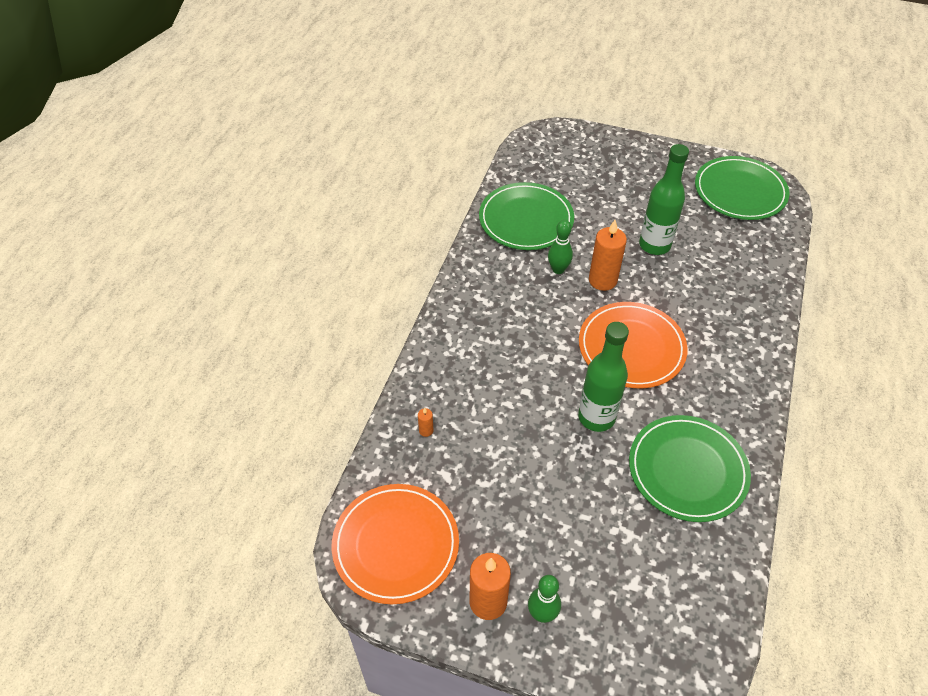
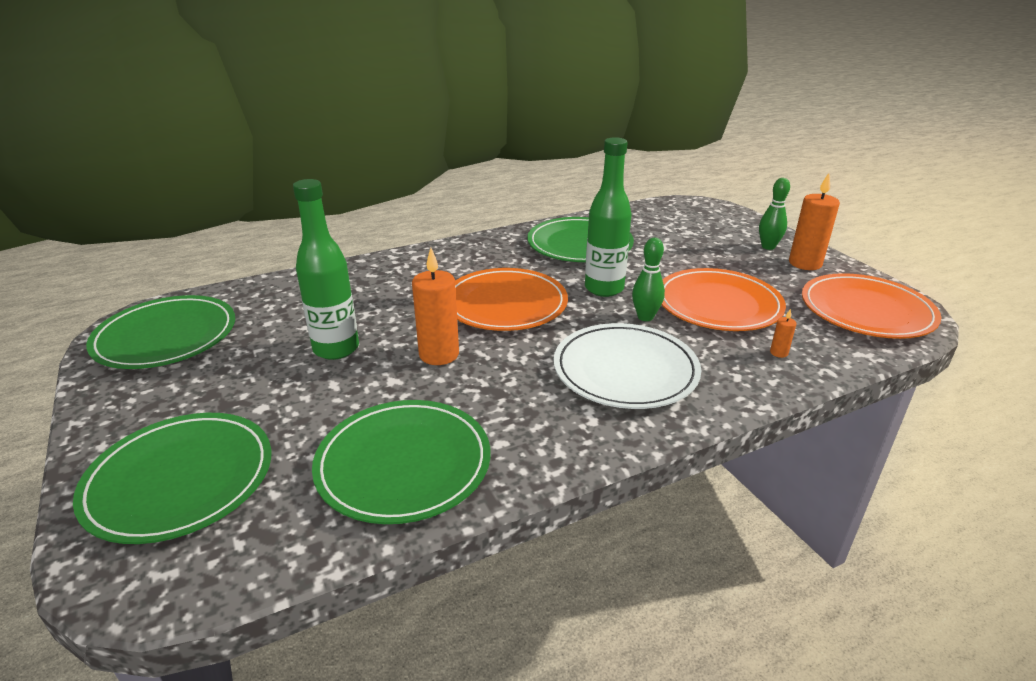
camera: 135 degrees left, 20 degrees down
green bowling pin [548,220,573,274] -> green bowling pin moved to [632,238,665,321]
none -> green plate [73,413,271,544]
none -> white plate [554,323,701,409]
none -> orange plate [662,268,786,331]

